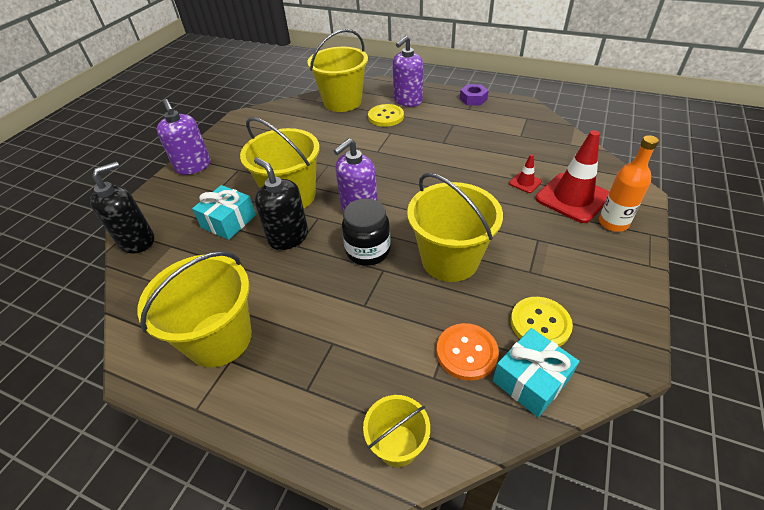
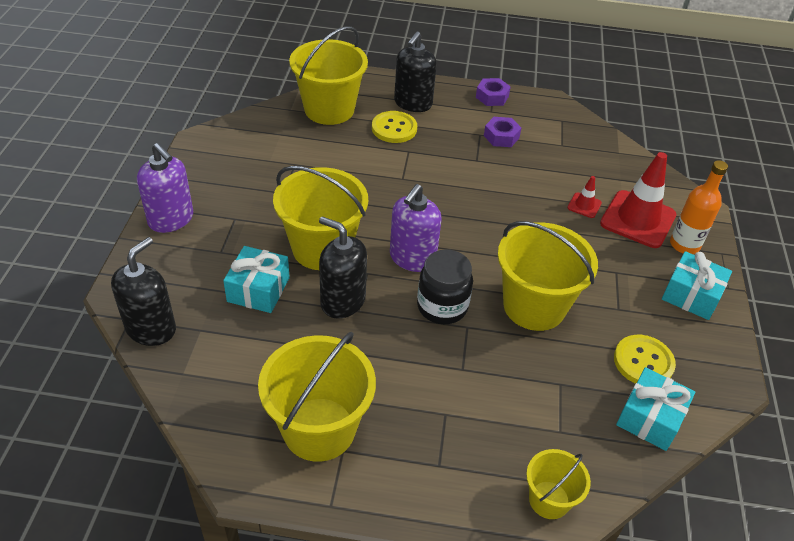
camera: 20 degrees left, 0 degrees up
purple soap dispenser [393,36,424,107] -> black soap dispenser [394,31,437,112]
orange button [436,323,499,381] -> none
none -> purple nut [484,117,521,147]
none -> turquoise gift [662,251,732,320]

